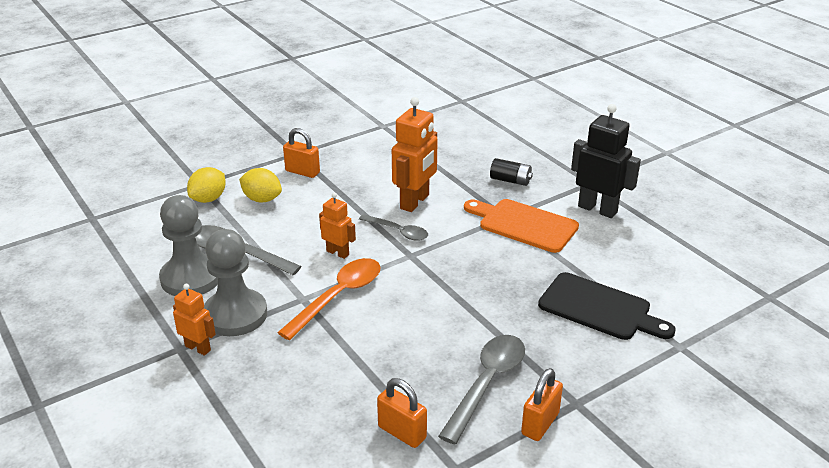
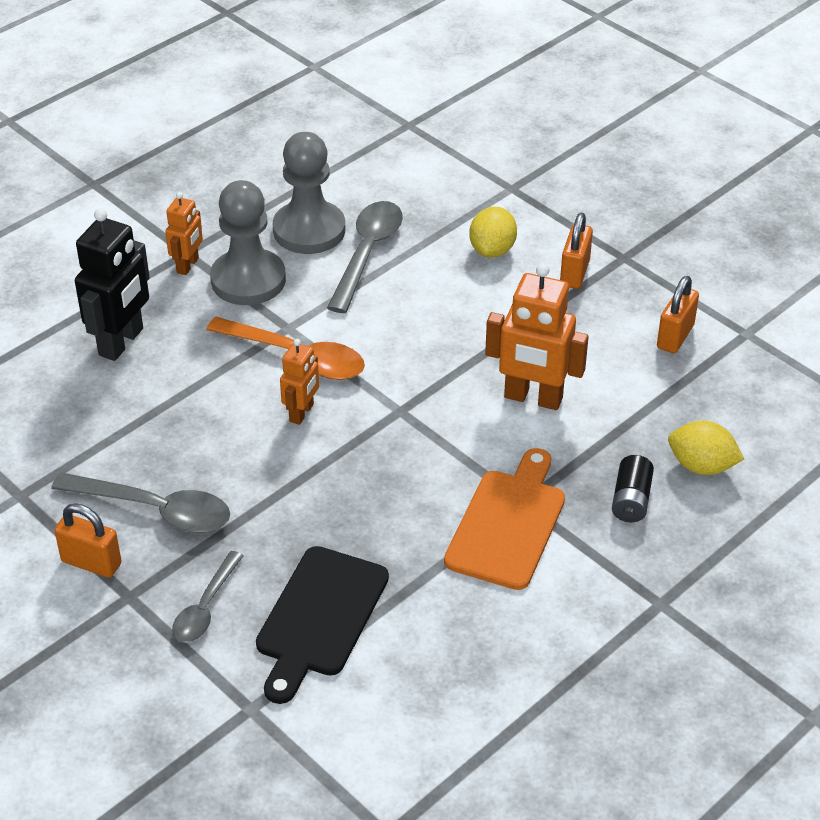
camera: 80 degrees right, 10 degrees up
yellow lemon [187,167,226,203] -> yellow lemon moved to [668,421,744,475]
orange robot [319,193,356,259] -> orange robot moved to [280,339,319,425]
grey spoon [359,214,428,241] -> grey spoon moved to [172,551,243,643]
orange padlock [377,378,427,448] -> orange padlock moved to [657,276,699,353]
black robot [571,104,641,218] -> black robot moved to [75,208,150,361]

